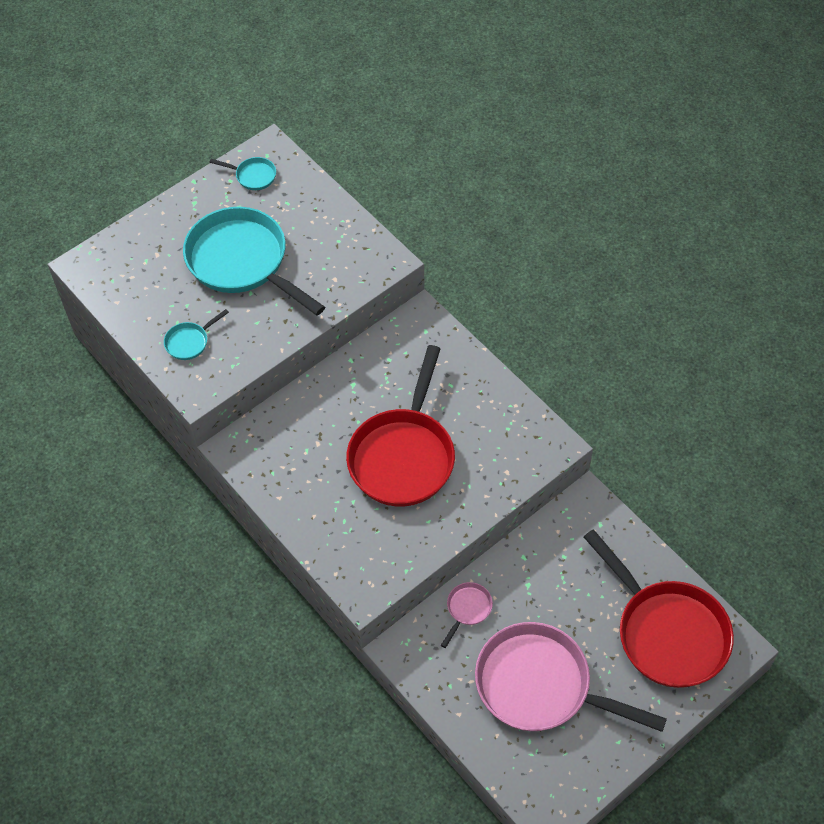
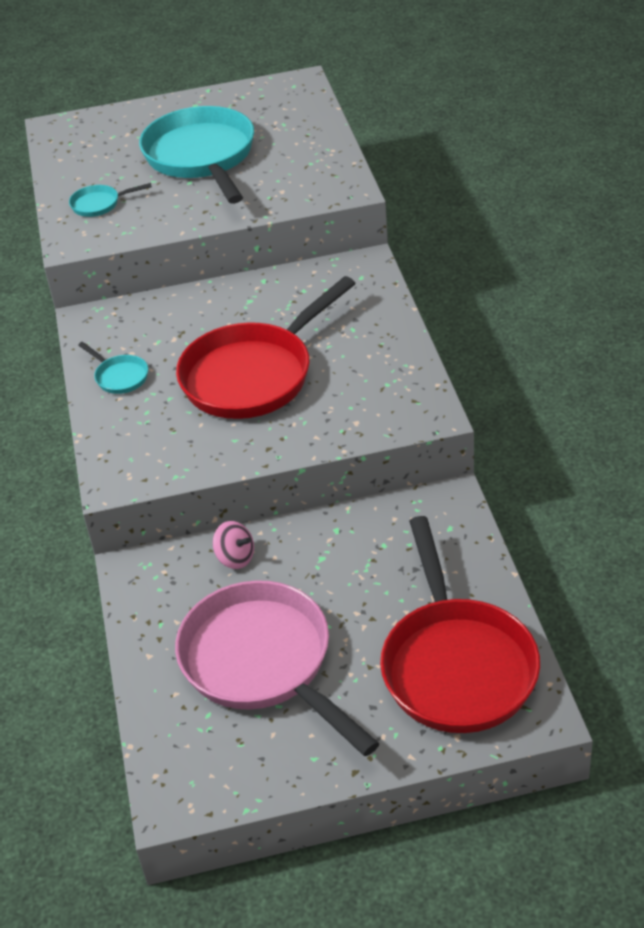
camera: 30 degrees right, 15 degrees down
turquoise pan [210,157,276,190] -> turquoise pan moved to [78,342,148,394]
pink pan [441,582,493,648] -> pink spinning top [213,521,254,569]

